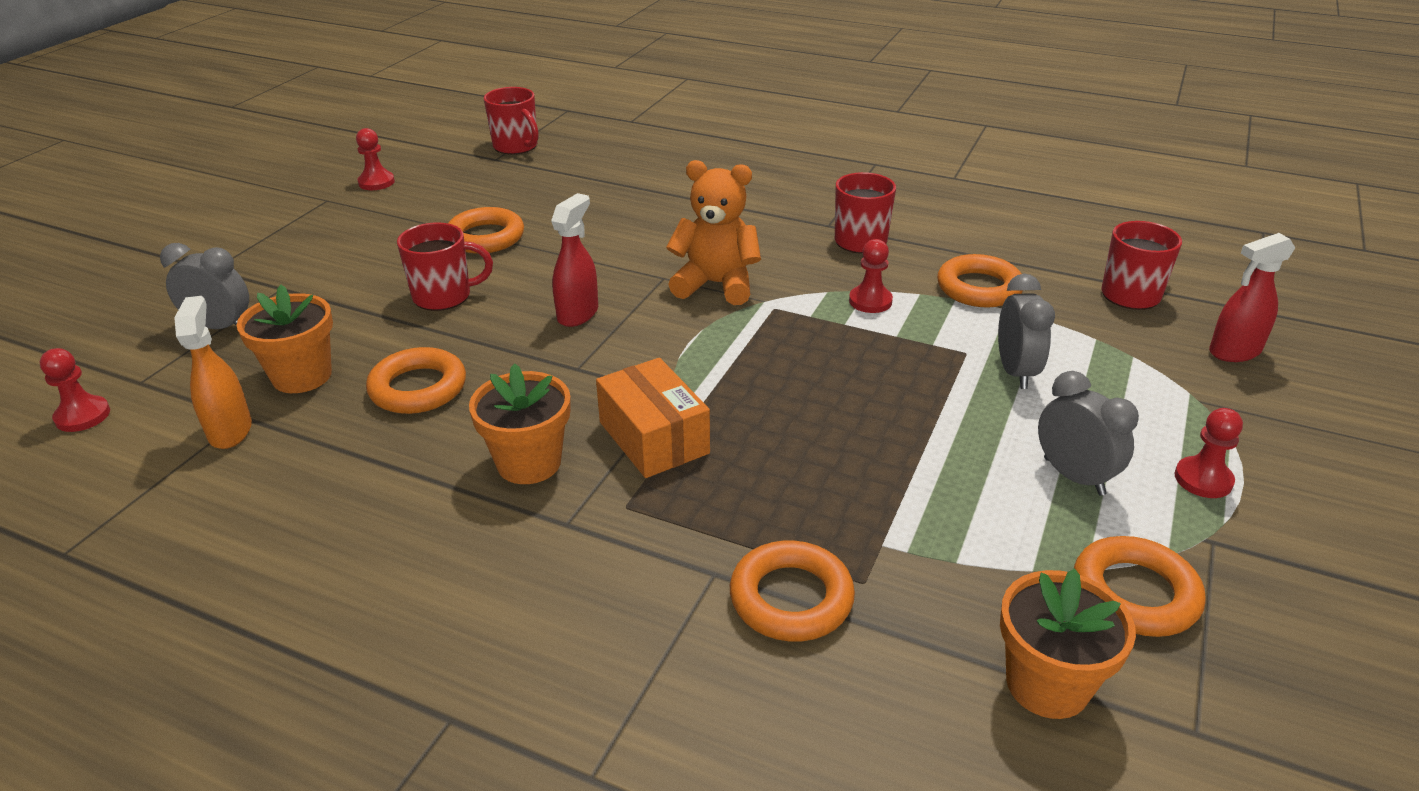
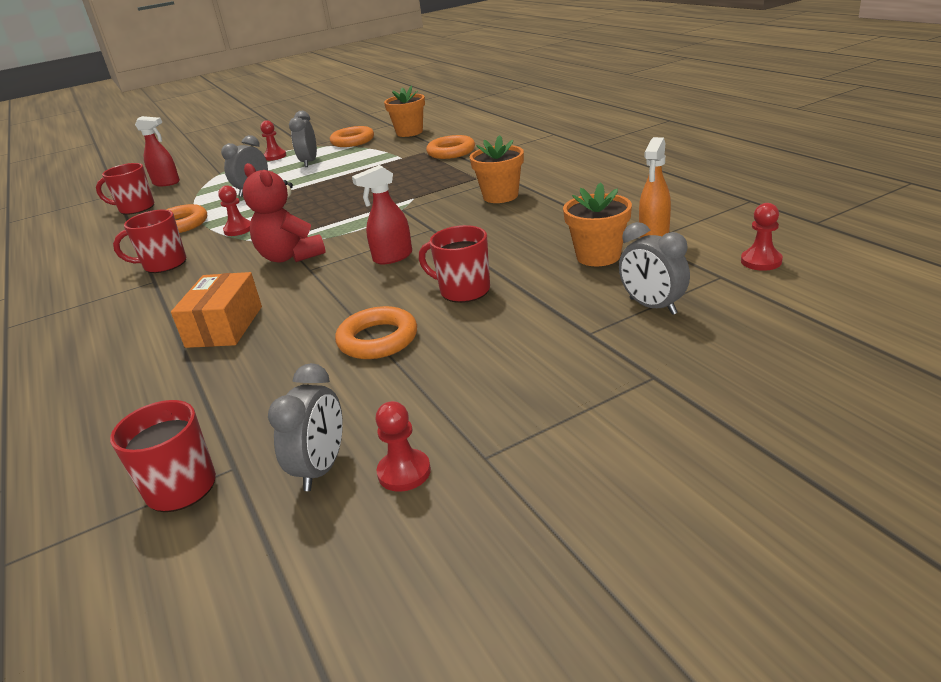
camera: 140 degrees left, 5 degrees down
orange ring [366,347,466,414] -> none
orange box [596,358,710,478] -> orange box moved to [171,272,262,348]
orange teddy bear [666,160,761,305] -> red teddy bear [243,163,326,263]
none -> grey clock [268,363,343,491]

